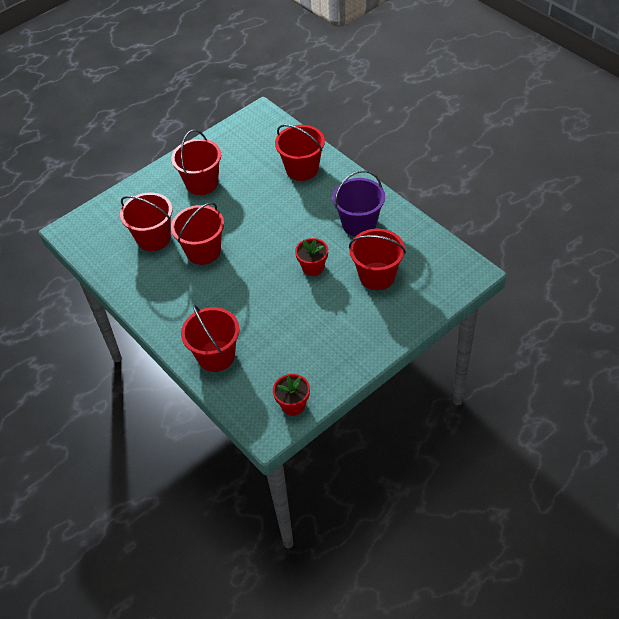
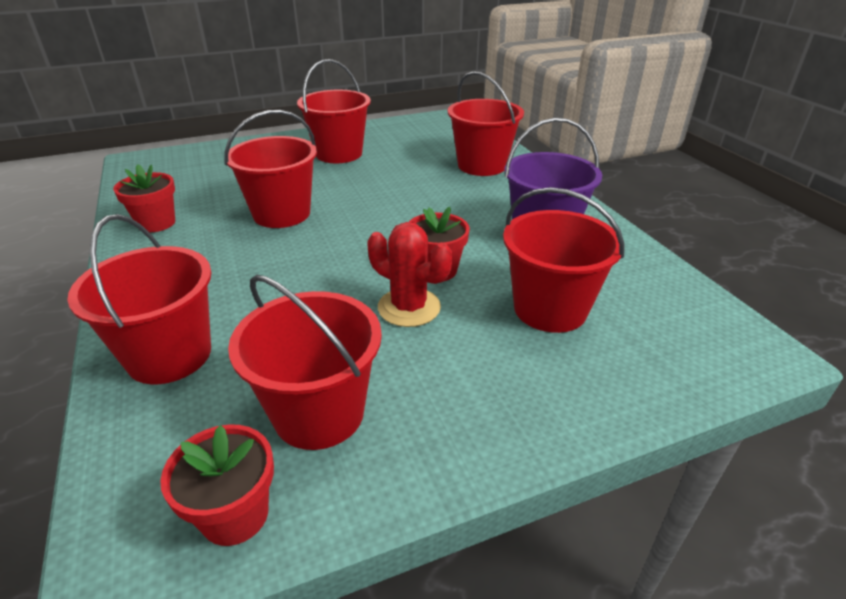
camera: 15 degrees right, 15 degrees down
red bucket [120,192,172,251] -> red bucket moved to [228,275,382,450]
none -> red flower pot [113,164,175,232]
none -> red cactus [367,222,452,327]

